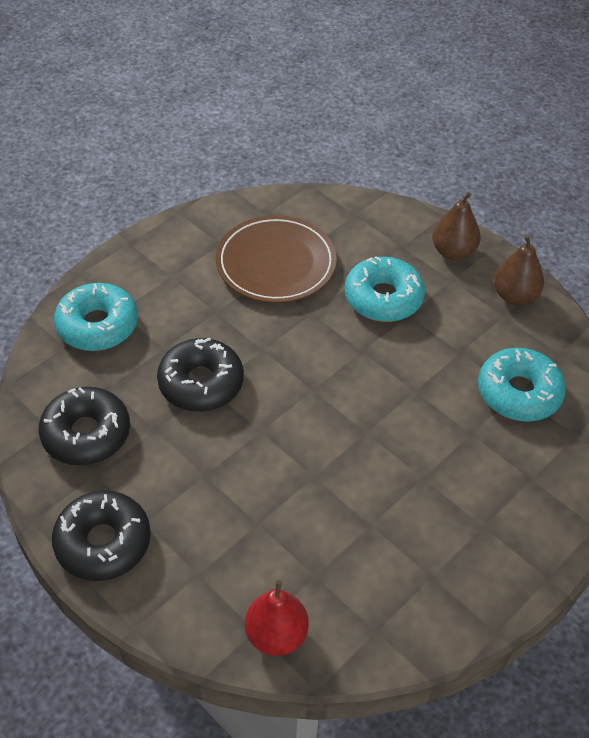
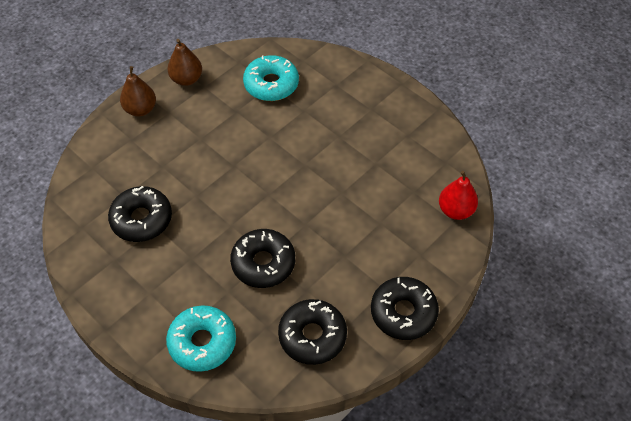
camera: 90 degrees left, 5 degrees up
brown plate [216,215,337,303] -> black donut [108,186,172,242]
turquoise donut [345,256,425,322] -> none

